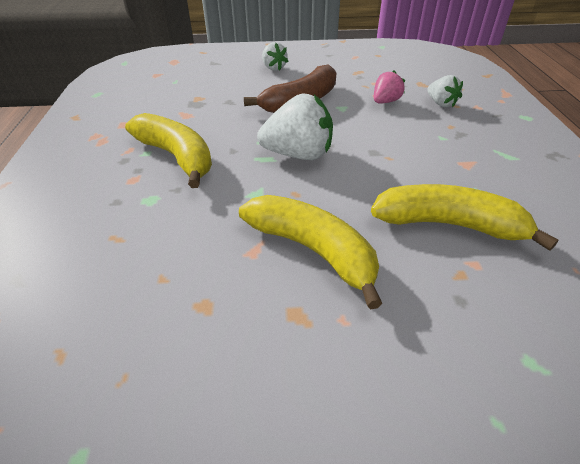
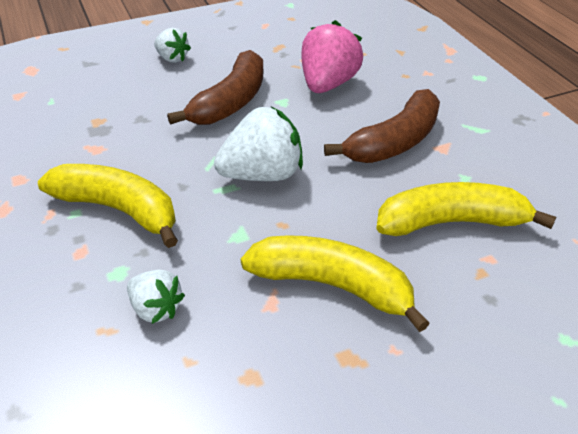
camera: 20 degrees left, 0 degrees up
pink strawberry [374,70,405,104] -> pink strawberry [301,20,363,93], size x1.75
white strawberry [427,75,463,108] -> white strawberry moved to [127,270,185,324]
none -> brown banana [324,89,440,163]

